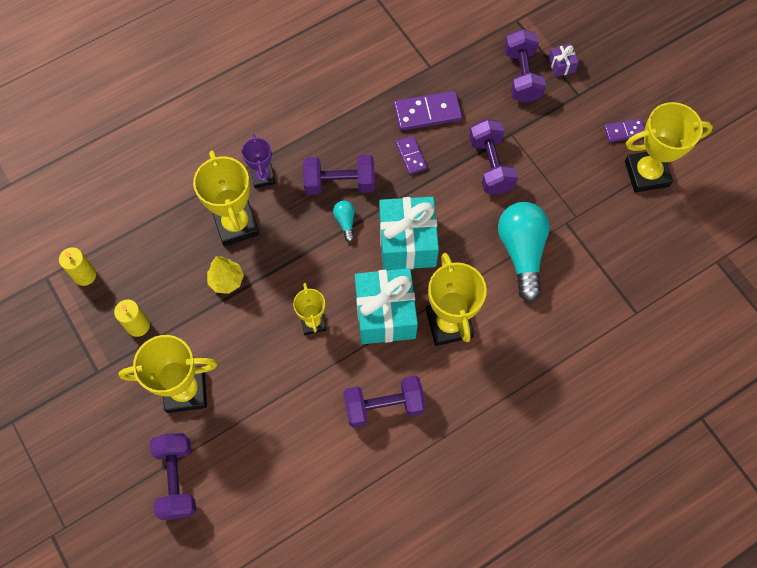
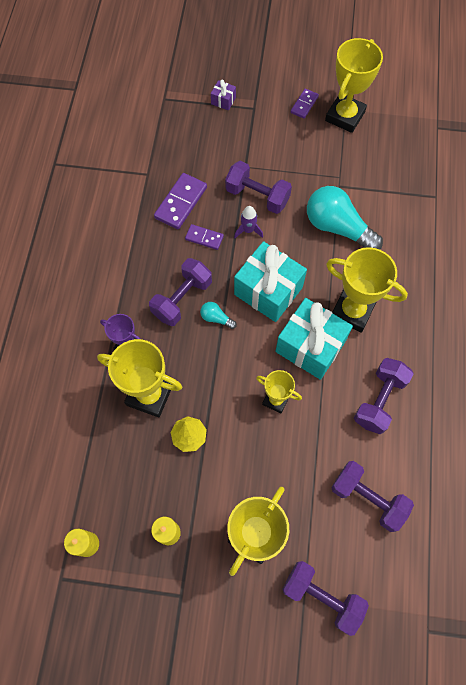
camera: 50 degrees left, 0 degrees up
purple dumbbell [505,29,546,103] -> purple dumbbell moved to [331,461,414,532]
none -> purple rocket [234,206,263,238]

